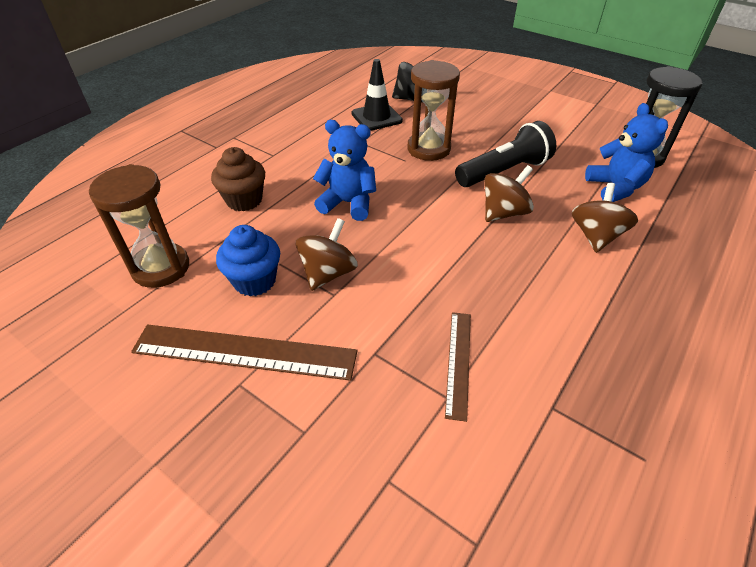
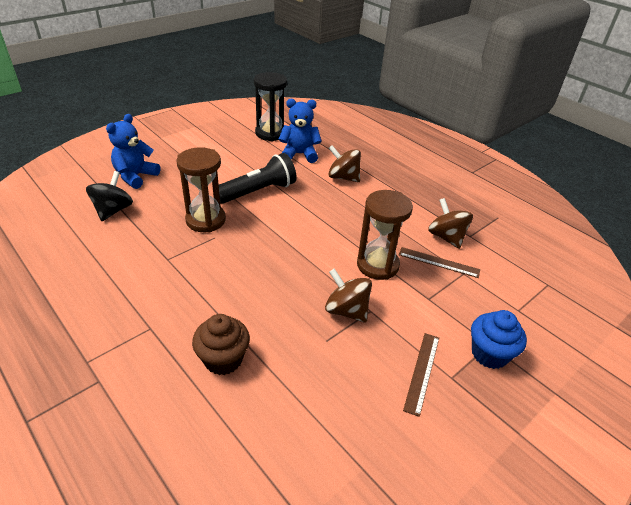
camera: 80 degrees left, 5 degrees down
brown hourglass [89,164,189,288] -> brown hourglass moved to [357,190,413,280]
brown ruler [131,324,357,381] -> brown ruler [403,333,439,417], size x0.56
blue cupcake [216,225,280,296] -> blue cupcake moved to [471,310,527,369]
blue teddy bear [313,120,376,221] -> blue teddy bear moved to [106,114,160,189]
black traffic cone [352,59,403,131] -> none
black flashlight [455,121,556,187] -> black flashlight turned 75 degrees clockwise [219,153,297,204]
brown spinning top [484,165,534,222] -> brown spinning top moved to [428,198,473,249]

